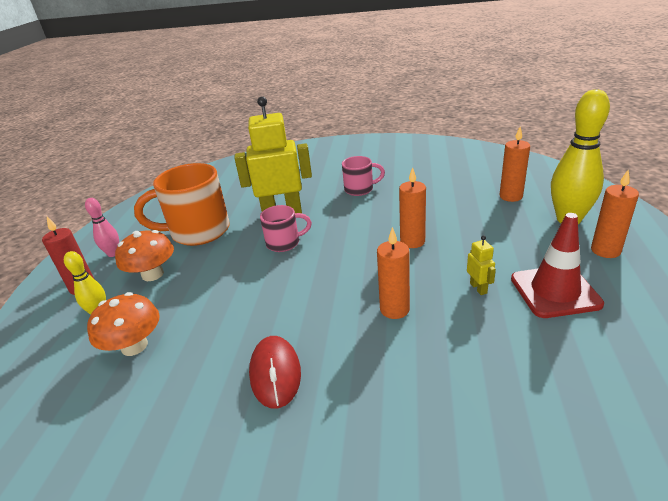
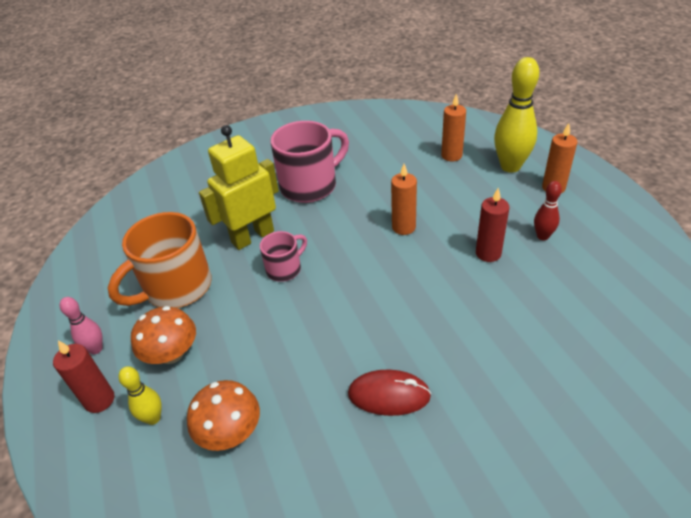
camera: 30 degrees left, 10 degrees up
red mouse [249,336,301,409] -> red mouse turned 45 degrees counterclockwise [348,370,431,416]
pink mug [342,156,385,196] -> pink mug [271,121,349,203], size x1.86
orange candle [377,227,410,319] -> none
yellow robot [467,235,496,295] -> red candle [476,188,510,262]
red traffic cone [511,213,604,318] -> red bowling pin [534,181,562,240]

